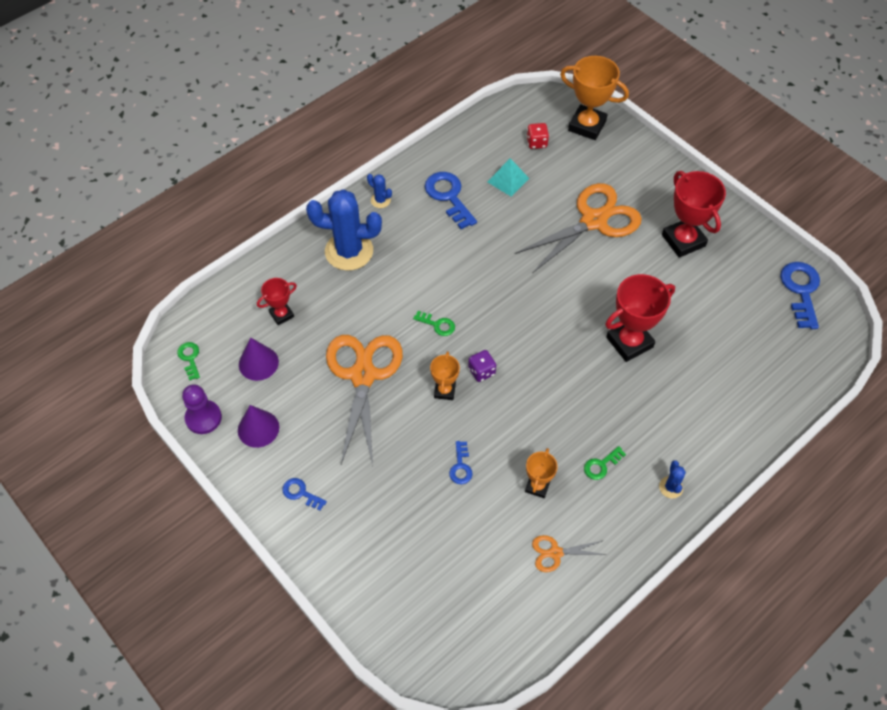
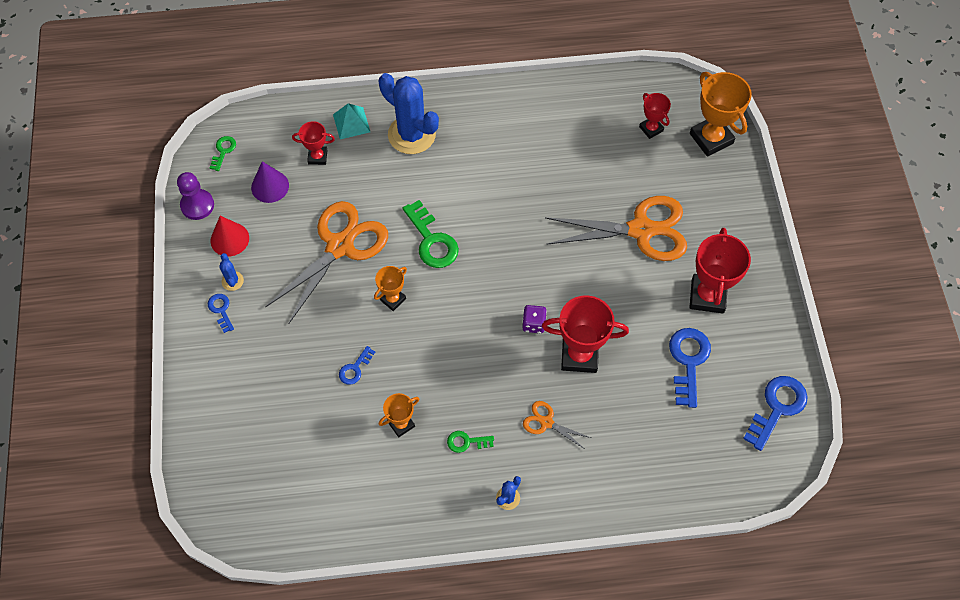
camera: 35 degrees right, 5 degrees up
purple cone [238,405,279,448] -> red cone [210,216,249,256]
blue cactus [367,174,392,208] -> blue cactus moved to [219,253,244,291]
green key [413,311,455,336] -> green key [402,200,459,268], size x1.88
blue key [425,172,477,229] -> blue key moved to [669,328,711,408]
purple dice [468,350,496,382] -> purple dice moved to [522,305,547,333]
turquoise pyramid [488,158,530,197] -> turquoise pyramid moved to [333,103,370,139]
red dice [527,123,549,149] -> red trophy [639,93,671,139]
orange scissors [532,535,606,572] -> orange scissors moved to [523,401,591,450]

